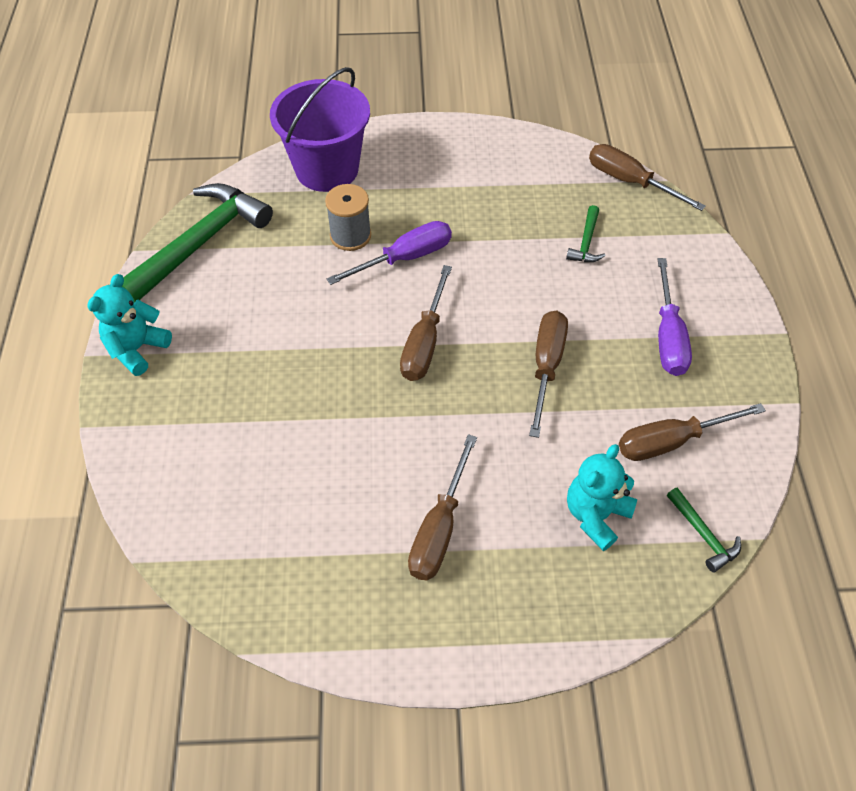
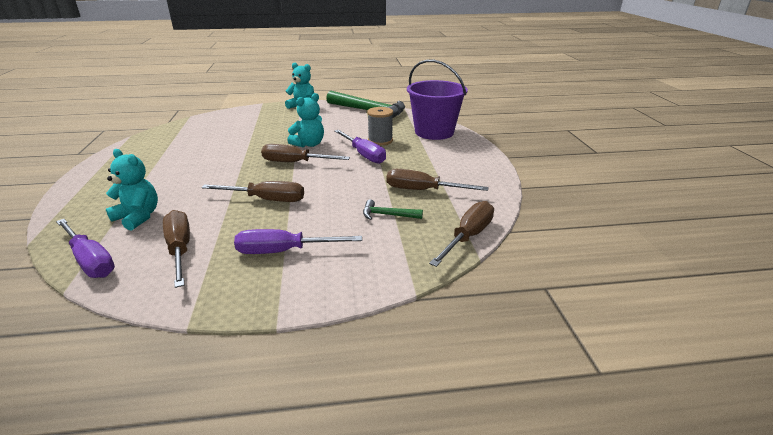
camera: 85 degrees right, 25 degrees down
brown screwdriver [408,434,477,580] -> brown screwdriver moved to [387,169,488,191]
green hammer [667,488,741,573] -> purple screwdriver [56,219,115,278]
none -> turquoise teddy bear [287,93,324,147]

